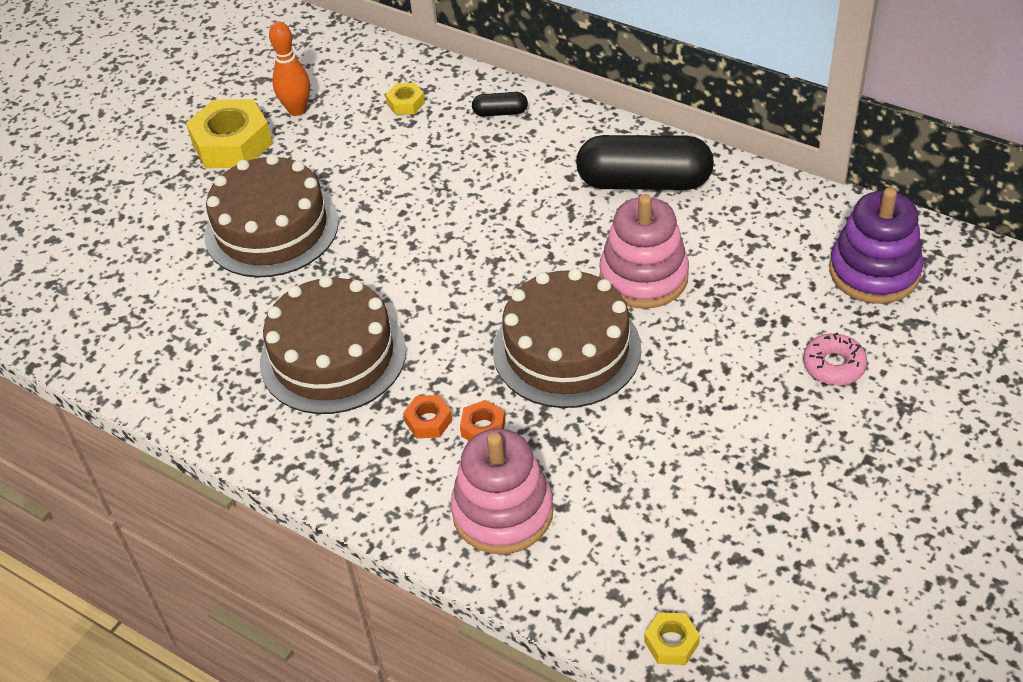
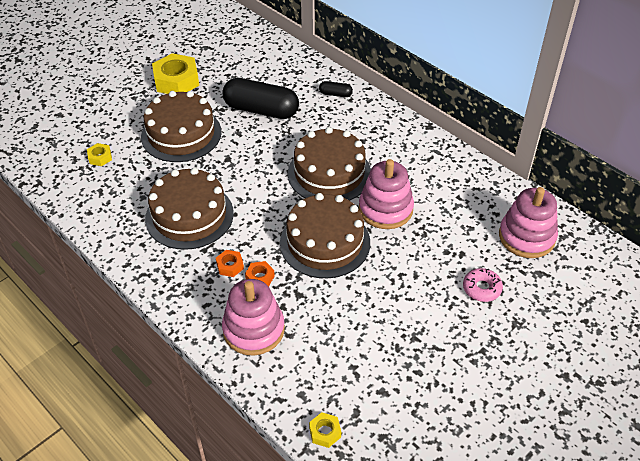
camera: 10 degrees right, 0 degrees up
orange bowling pin [269,22,310,116] -> none
yellow nut [385,83,425,115] -> yellow nut moved to [87,143,112,166]
black capsule [576,135,714,190] -> black capsule moved to [222,78,299,119]
purple stacking toy [829,188,923,304] -> pink stacking toy [499,187,558,258]
none -> brown cake [288,127,371,201]

